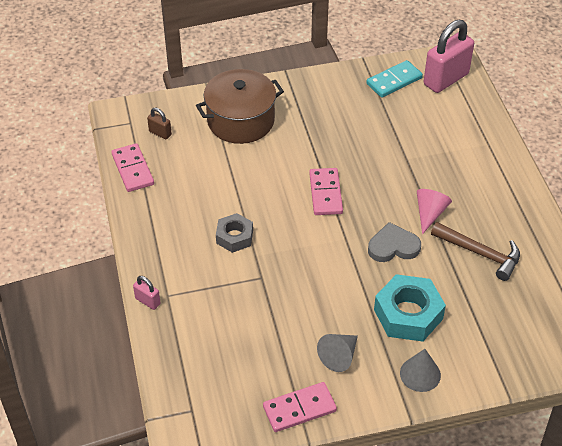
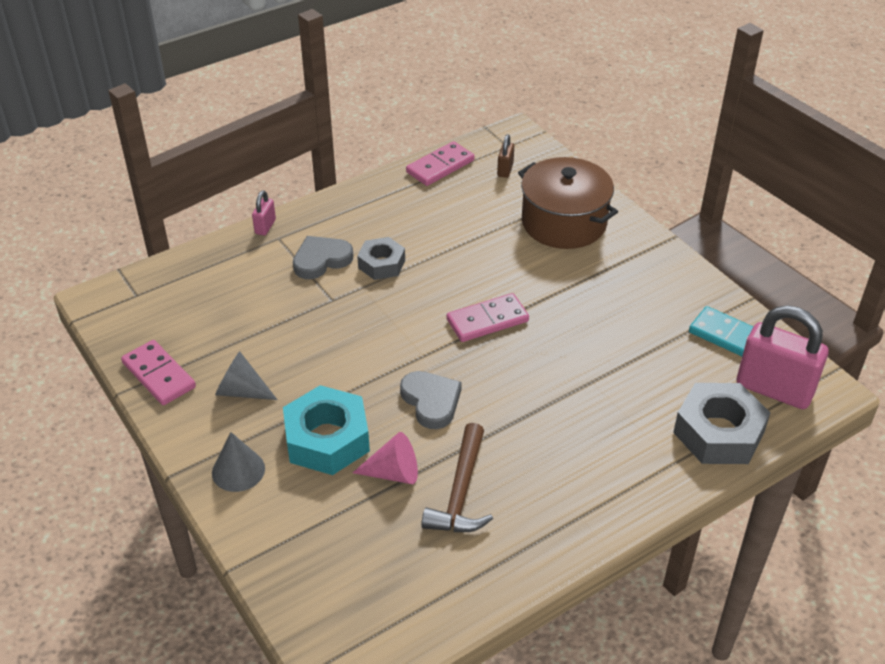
camera: 70 degrees right, 5 degrees down
pink cone [417,189,452,234] -> pink cone moved to [353,432,418,484]
none -> grey heart [293,236,353,279]
none -> grey nut [673,383,770,464]

